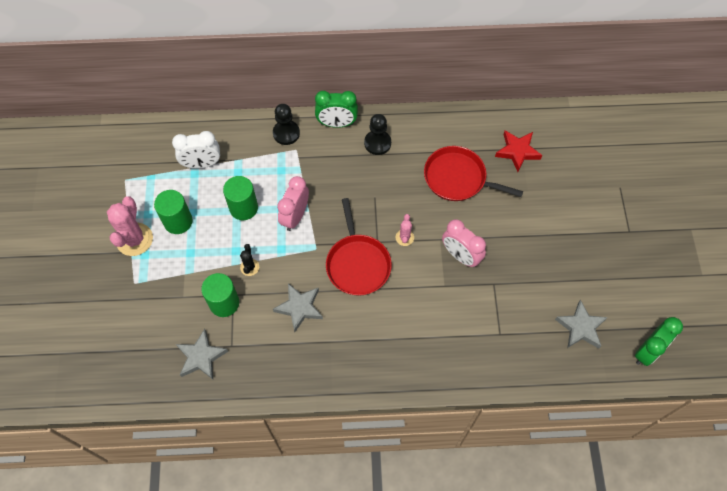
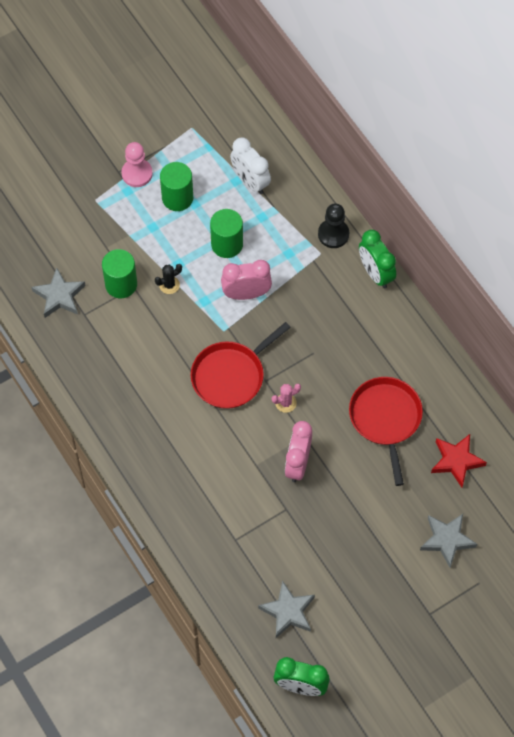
camera: 60 degrees right, 0 degrees up
pink cactus [107,196,153,256] -> pink pawn [121,142,153,187]
grey star [273,283,323,332] -> grey star moved to [420,514,477,568]
black pawn [364,114,391,155] -> none

